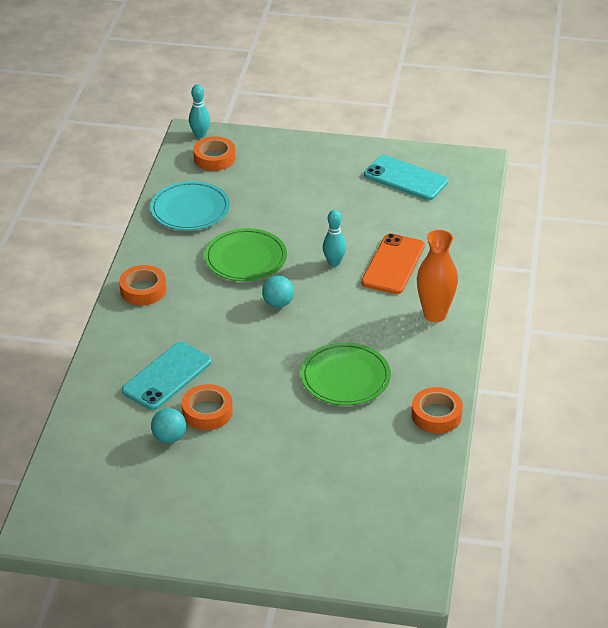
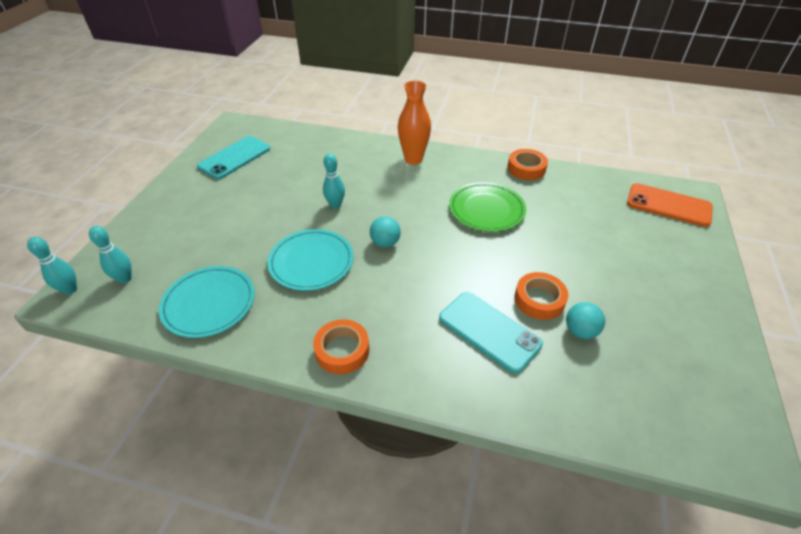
camera: 85 degrees left, 5 degrees up
orange tape [193,136,236,171] -> turquoise bowling pin [89,226,132,284]
green plate [204,228,287,282] -> turquoise plate [268,229,354,291]
orange phone [361,233,425,294] -> orange phone moved to [627,183,713,227]

